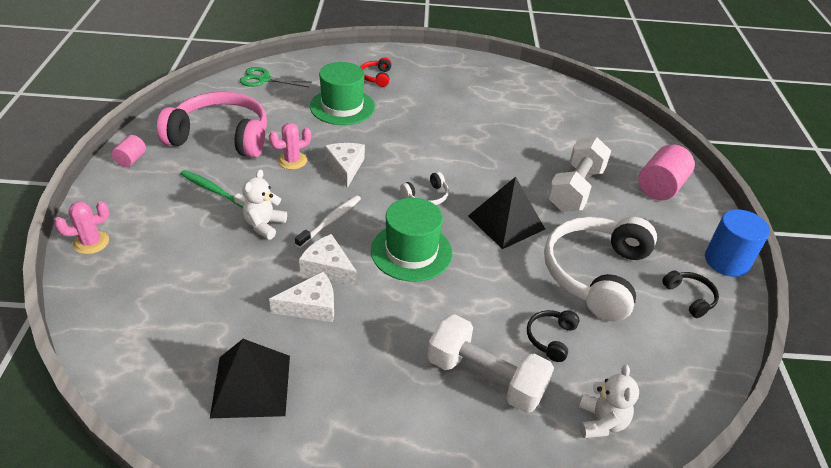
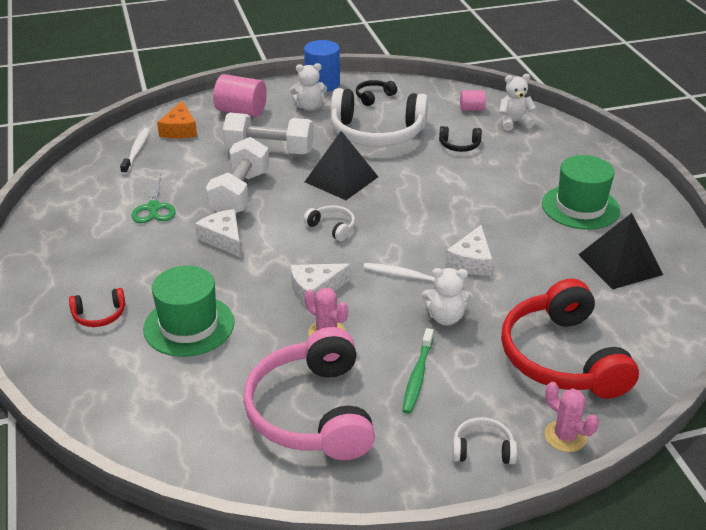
camera: 105 degrees left, 5 degrees down
pink cylinder [111,135,146,167] -> pink cylinder moved to [460,90,486,111]
green scissors [240,67,311,87] -> green scissors moved to [131,174,176,223]
white cheese [269,272,334,322] -> white cheese moved to [195,209,241,257]
green hat [371,198,452,282] -> green hat moved to [542,155,620,230]
white dumbbell [427,314,554,413] -> white dumbbell moved to [206,137,269,214]
none -> white toothbrush [120,128,150,174]
none -> orange cheese [157,101,197,139]
none -> white teddy bear [290,63,327,111]
none -> white headphones [452,417,517,464]
none -> red headphones [501,279,639,399]

